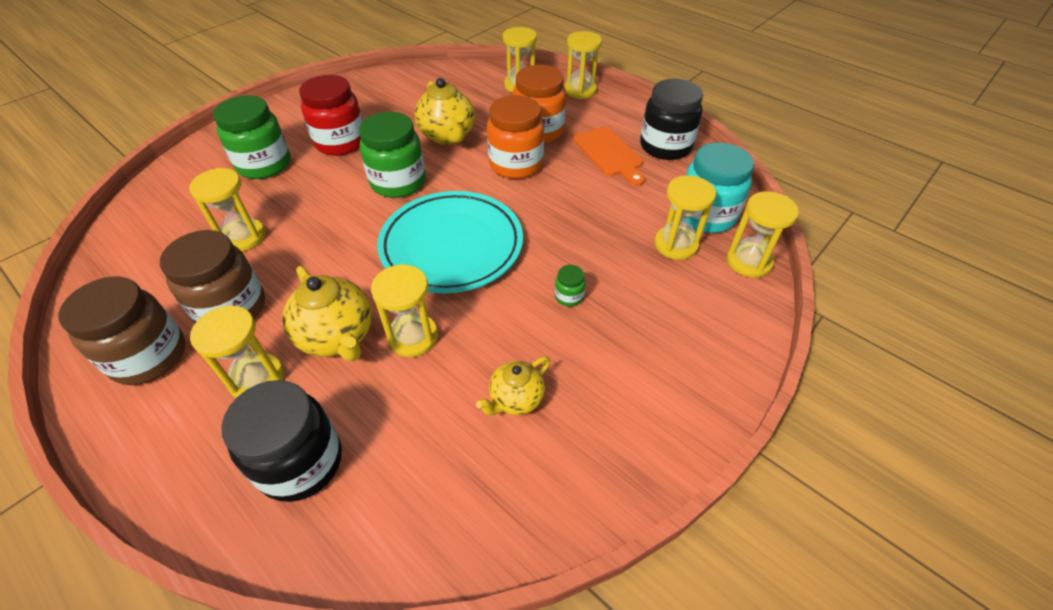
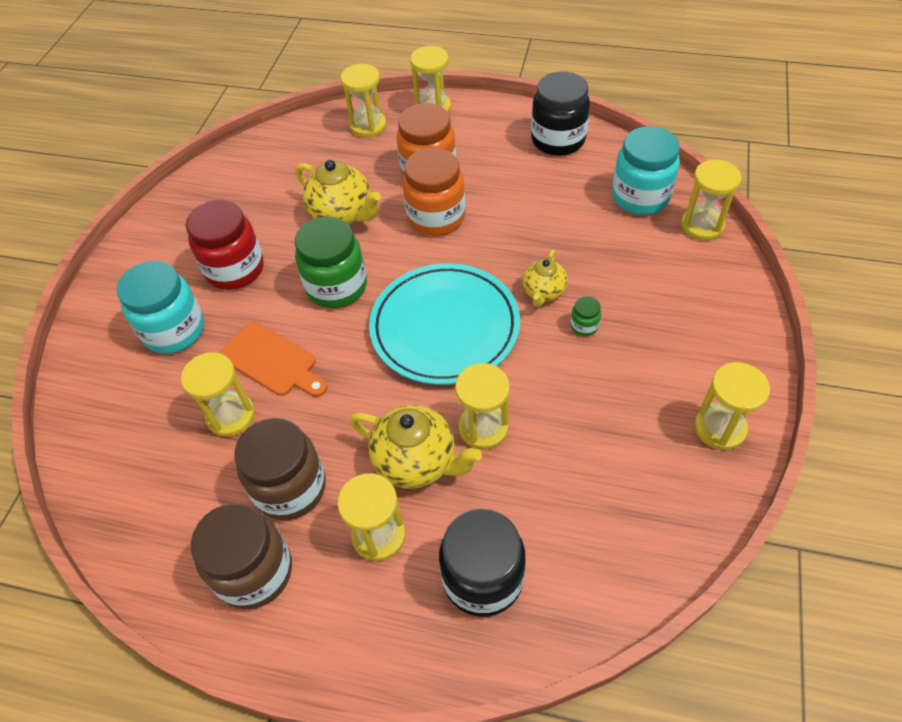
camera: 25 degrees left, 5 degrees up
green jar [213,95,290,179] -> turquoise jar [117,261,204,354]
yellow teapot [476,357,550,415] -> yellow teapot moved to [522,250,568,307]
orange cutting board [573,127,645,186] -> orange cutting board moved to [220,322,327,397]
yellow hourglass [654,175,716,260] -> yellow hourglass moved to [694,362,770,450]

